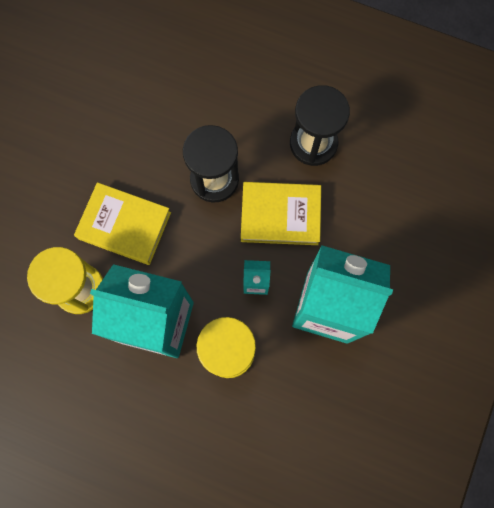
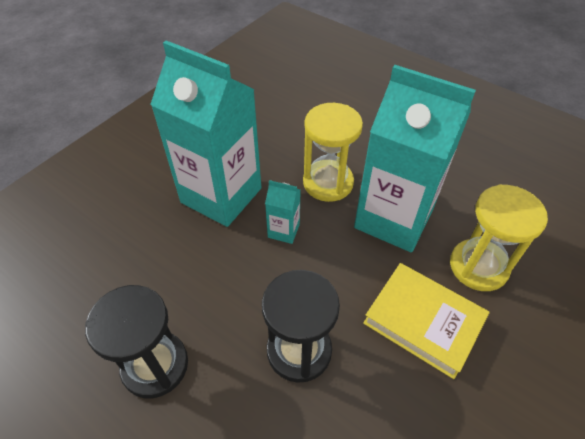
camera: 165 degrees left, 25 degrees down
yellow book [241,182,321,245] -> none

